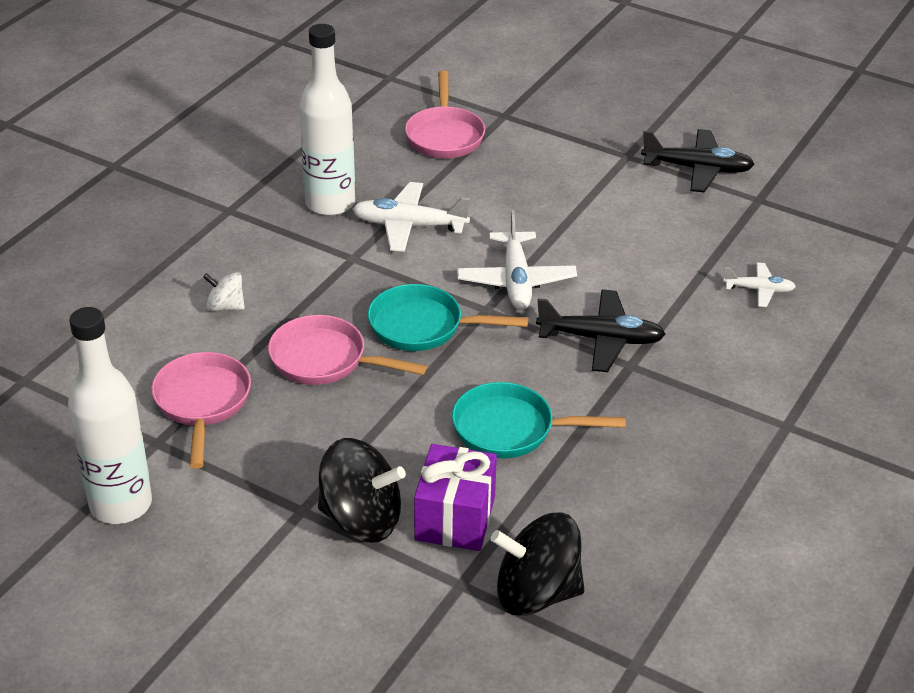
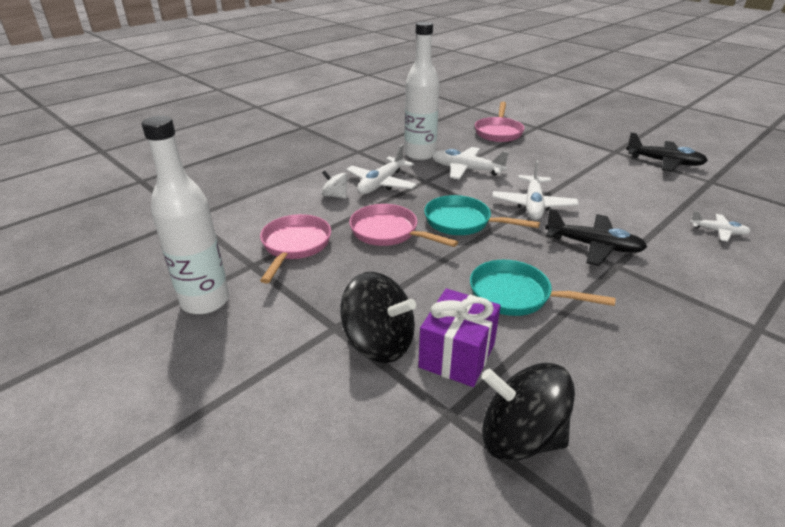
camera: 15 degrees right, 5 degrees down
none -> white plane [346,144,417,194]

